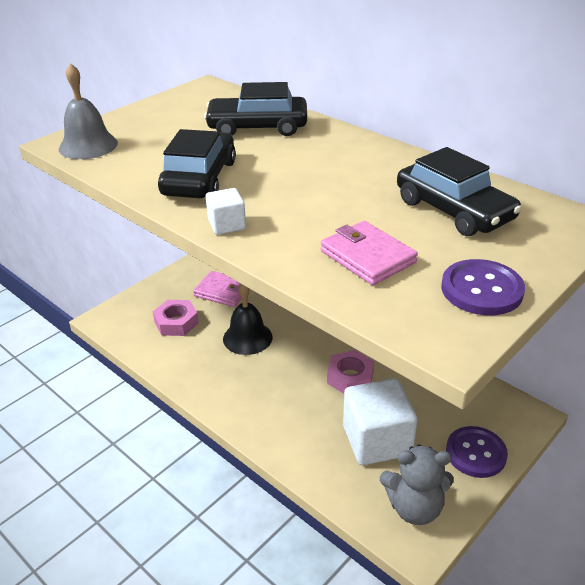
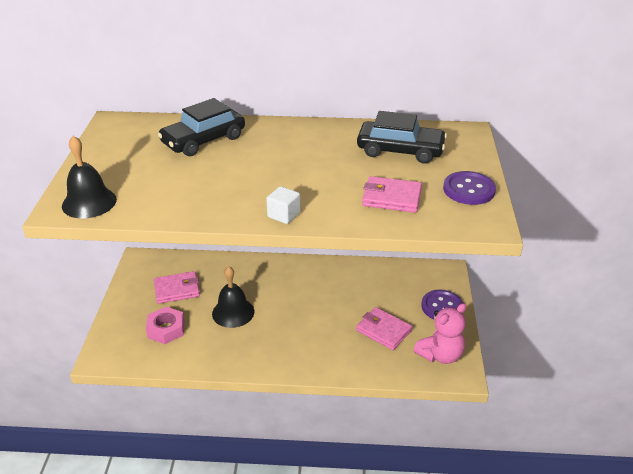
camera: 40 degrees left, 0 degrees up
grey bell [59,63,118,159] -> black bell [62,136,117,219]
black car [158,129,236,198] -> none
pink nut [327,350,374,394] -> none
white cube [343,378,418,465] -> pink wallet [356,307,412,350]
grey teddy bear [380,445,454,525] -> pink teddy bear [413,303,466,364]

